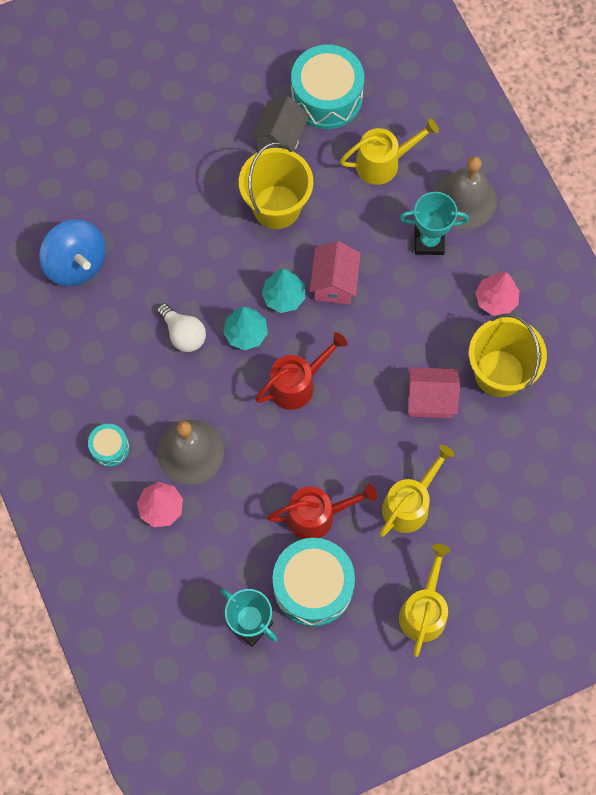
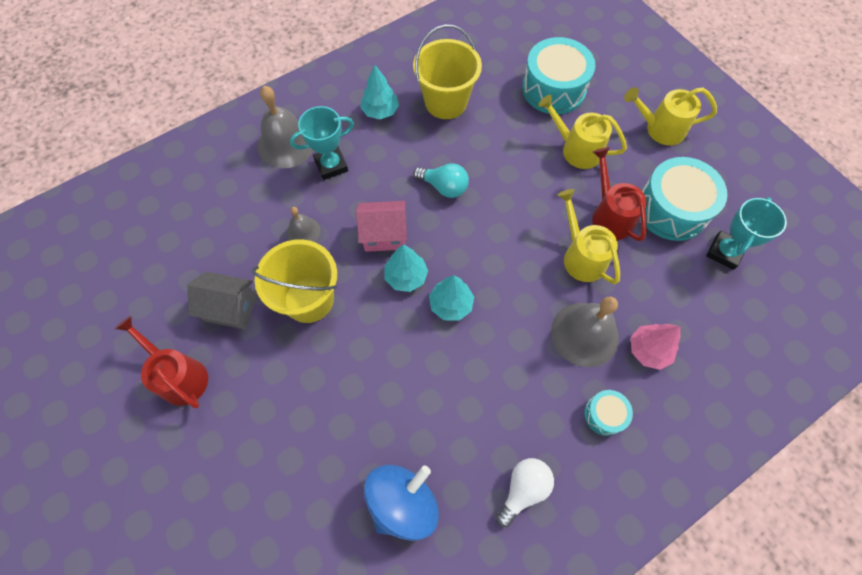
camera: 100 degrees left, 5 degrees down
white light bulb [157,303,206,352] -> white light bulb moved to [496,458,554,527]
red watering can [255,332,347,410] -> red watering can moved to [115,316,208,408]
turquoise drum [291,45,364,129] -> turquoise drum moved to [522,37,596,115]
yellow watering can [340,118,439,185] -> yellow watering can moved to [558,189,620,284]
turquoise trophy [399,192,469,255] -> turquoise trophy turned 75 degrees clockwise [290,106,354,180]
pink house [408,367,460,418] -> none
pink tree [476,272,520,316] -> turquoise tree [360,65,399,119]
none -> grey bell [287,207,320,242]
none -> turquoise light bulb [413,163,469,198]

